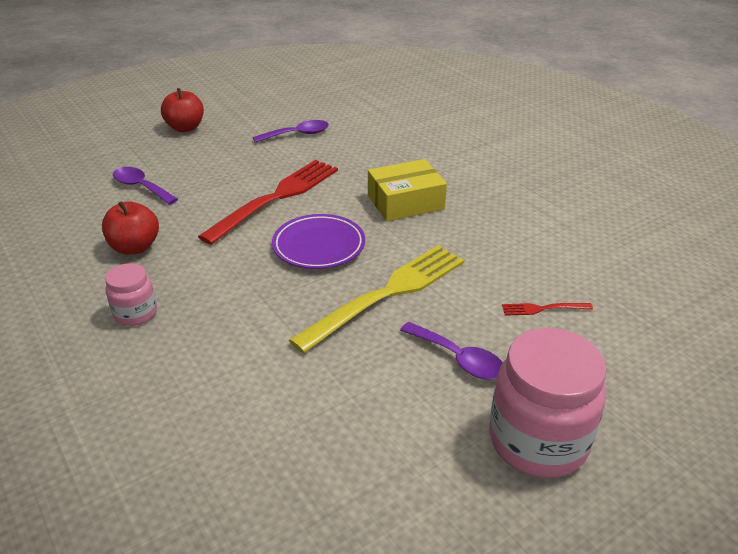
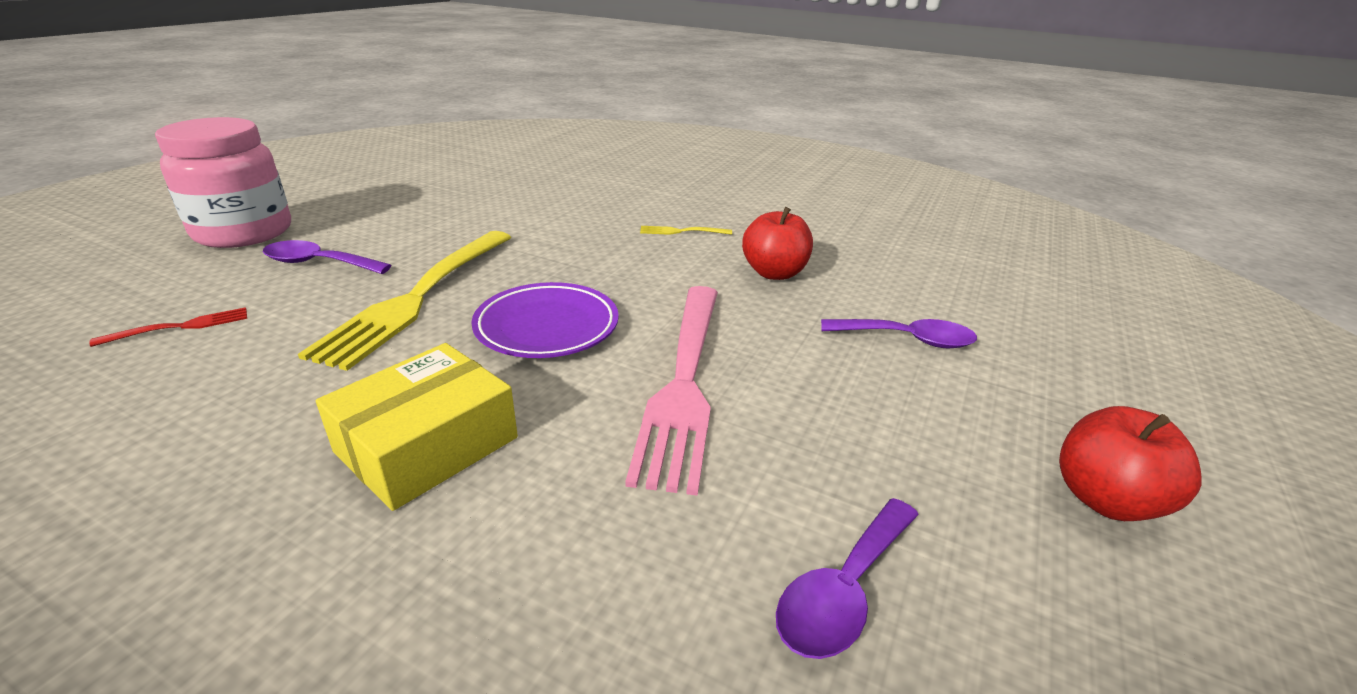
camera: 150 degrees right, 5 degrees down
pink jar [105,263,157,326] -> yellow fork [640,226,732,235]
red fork [198,160,338,245] -> pink fork [625,286,718,496]

